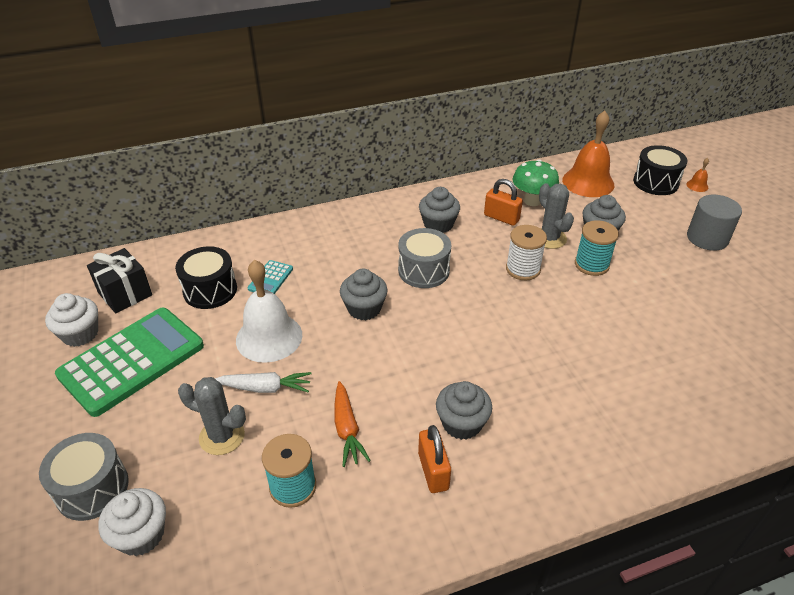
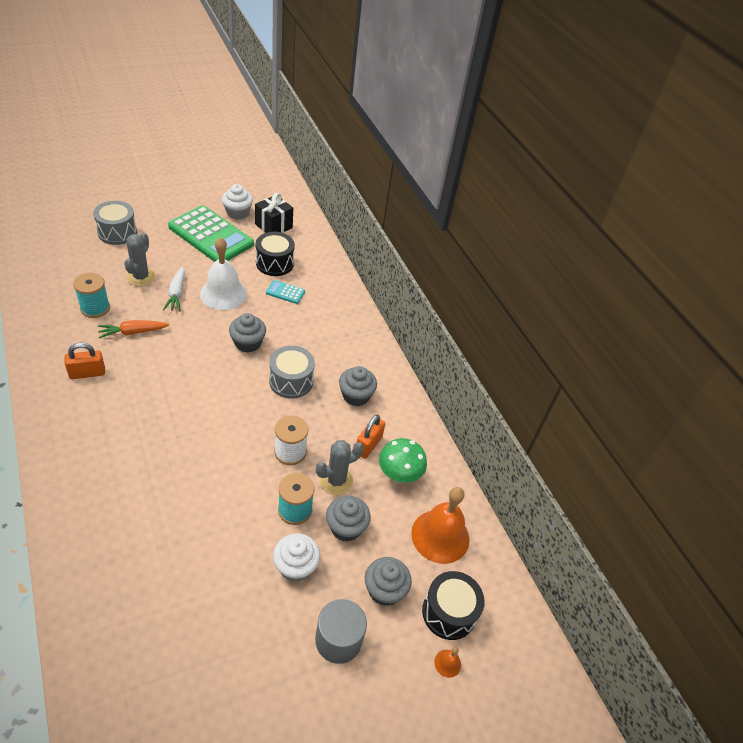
camera: 80 degrees right, 5 degrees up
white cupcake [98,488,166,556] -> white cupcake moved to [273,533,320,582]
grey cupcake [436,381,492,440] -> grey cupcake moved to [365,557,412,606]

